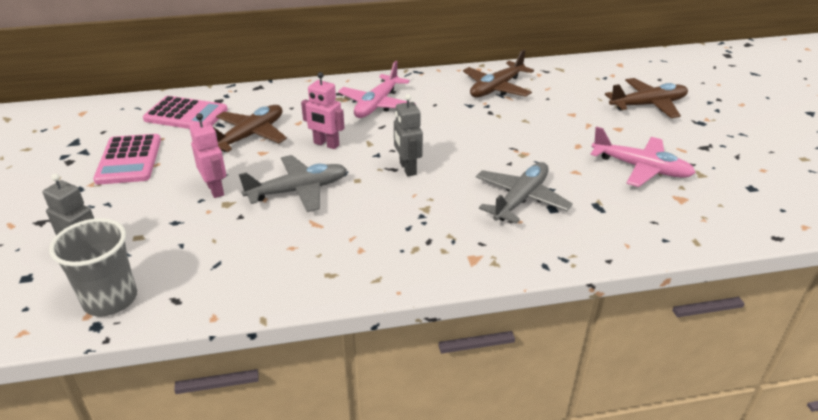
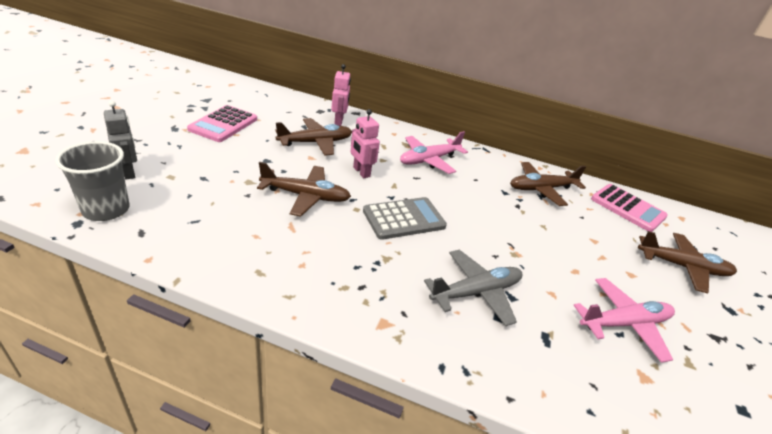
camera: 25 degrees right, 0 degrees up
pink calculator [143,96,228,129] -> pink calculator moved to [591,184,668,232]
pink robot [189,113,226,198] -> pink robot moved to [331,64,351,126]
grey plane [239,155,347,212] -> brown plane [257,162,351,217]
grey robot [394,94,423,176] -> grey calculator [363,197,447,240]
pink plane [590,127,696,187] -> pink plane turned 75 degrees counterclockwise [574,278,675,363]

